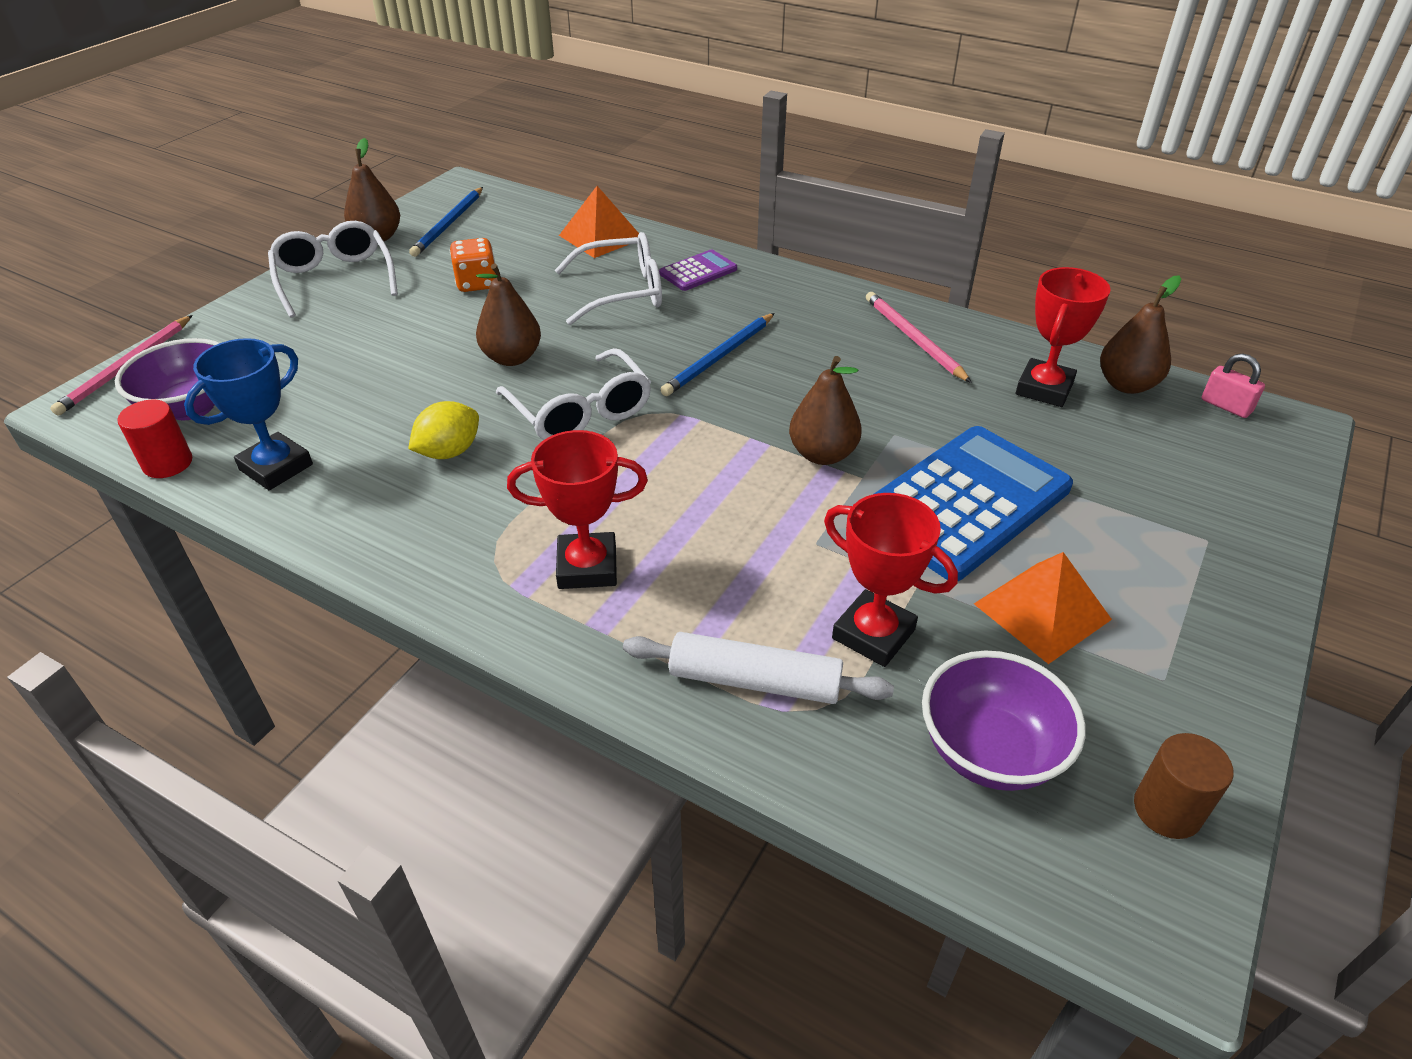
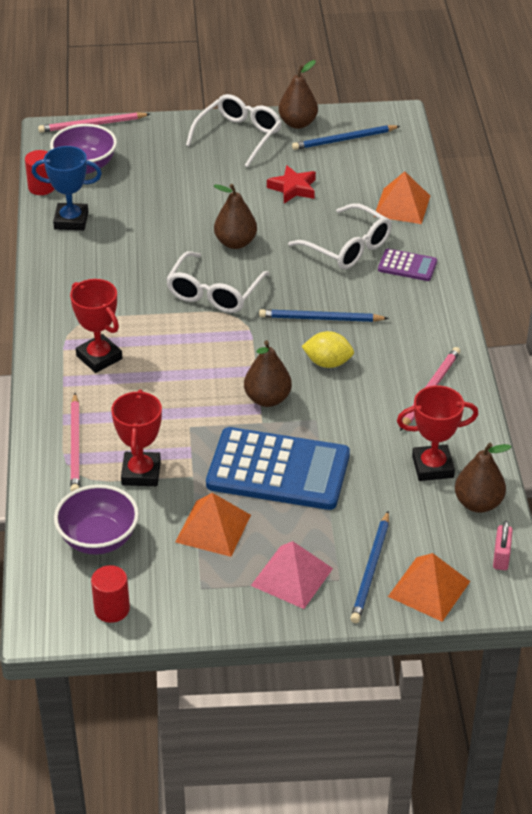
camera: 55 degrees right, 0 degrees up
yellow lemon [408,401,479,459] -> yellow lemon moved to [301,331,354,368]
orange dice [450,238,496,292] -> red star [267,165,316,203]
white rolling pin [623,632,894,704] -> pink pencil [70,393,80,492]
brown cylinder [1134,733,1234,839] -> red cylinder [91,565,130,623]
none -> pink pyramid [251,541,333,609]
none -> blue pencil [350,511,389,623]
none -> orange pyramid [388,553,470,622]

